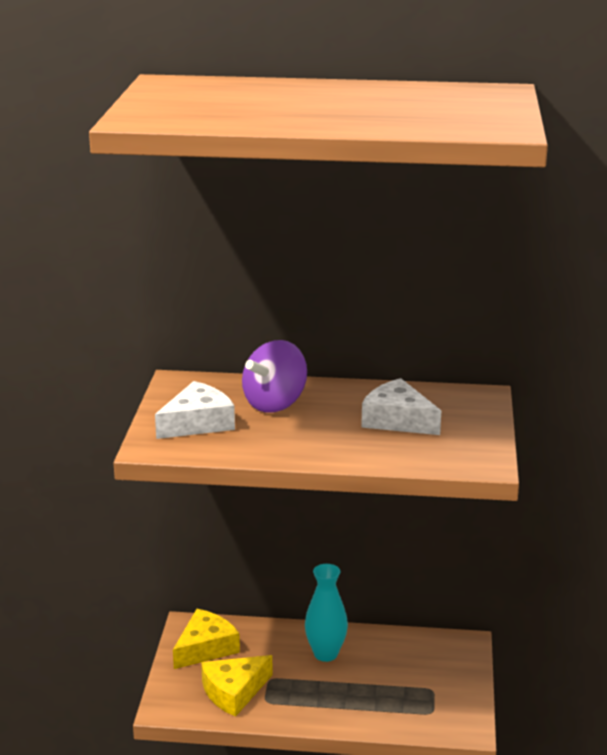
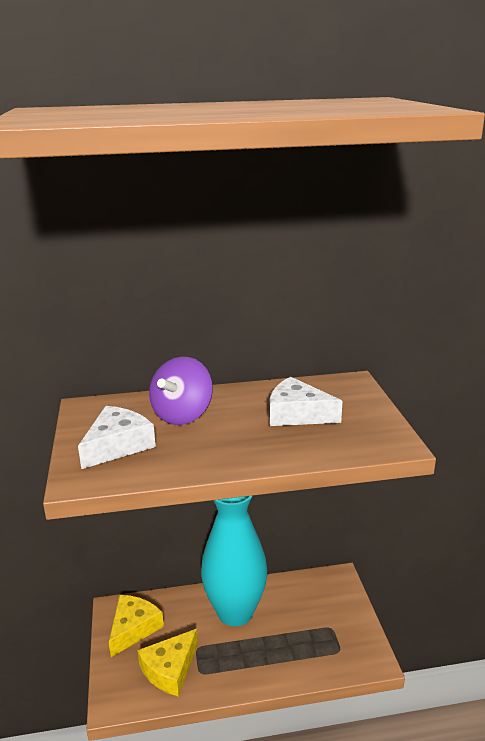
camera: 15 degrees left, 0 degrees up
turquoise vase [305,564,348,662] -> turquoise vase [201,496,267,626], size x1.80

